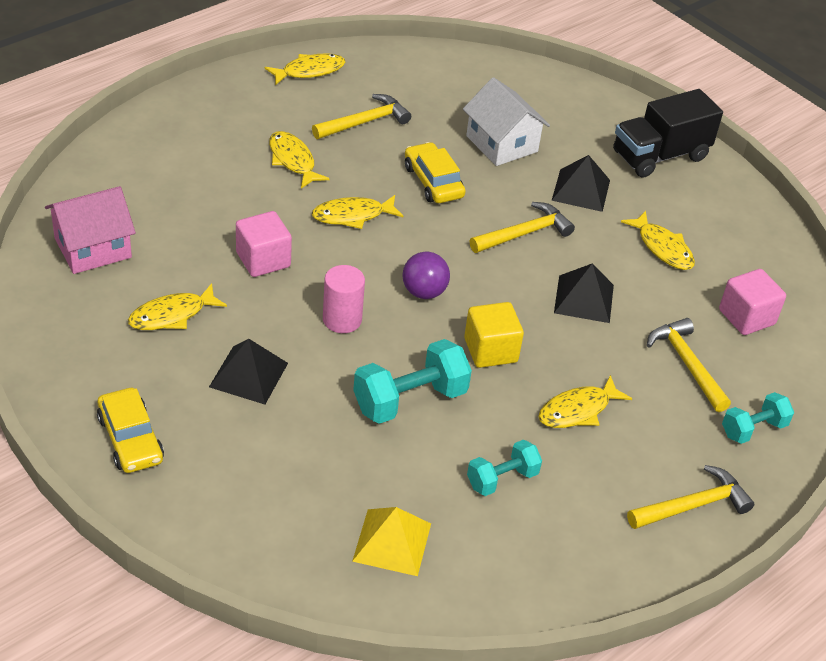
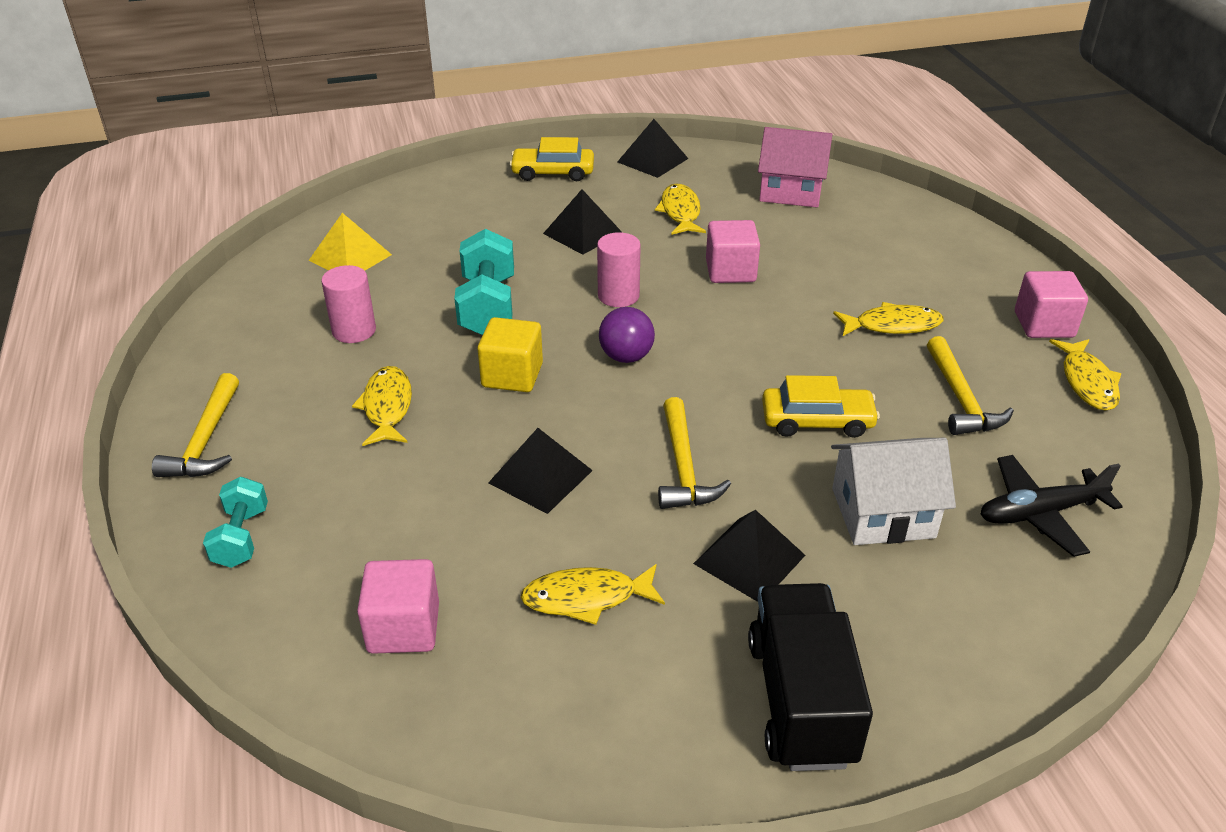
camera: 120 degrees right, 5 degrees down
pink house [45,186,136,274] -> pink house turned 75 degrees counterclockwise [758,127,833,207]
yellow fish [312,195,403,229] -> none
turquoise dumbbell [467,440,542,496] -> pink cylinder [321,265,376,343]
yellow hammer [647,318,731,412] -> none
none -> black pyramid [617,119,688,178]
none -> black plane [981,455,1123,557]
none -> pink cube [1015,271,1088,338]

